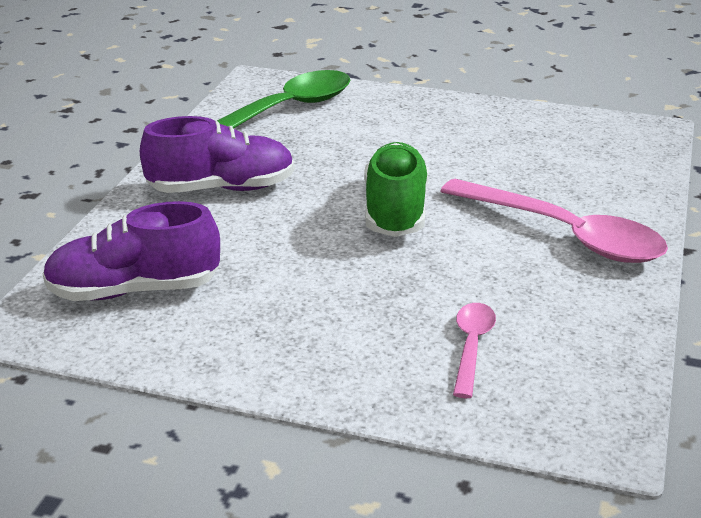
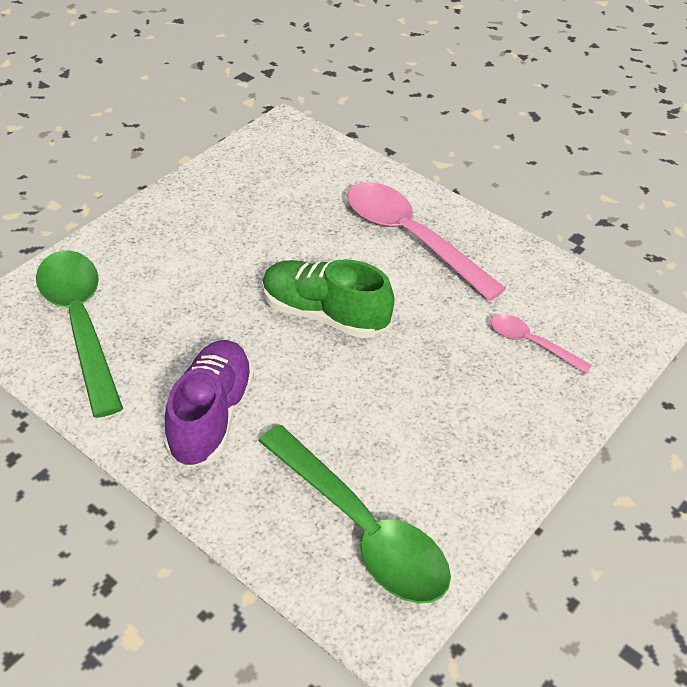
camera: 70 degrees left, 15 degrees up
purple shoe [42,201,220,301] -> green spoon [258,425,451,604]
pink spoon [441,179,668,263] -> pink spoon turned 105 degrees counterclockwise [347,182,506,301]

